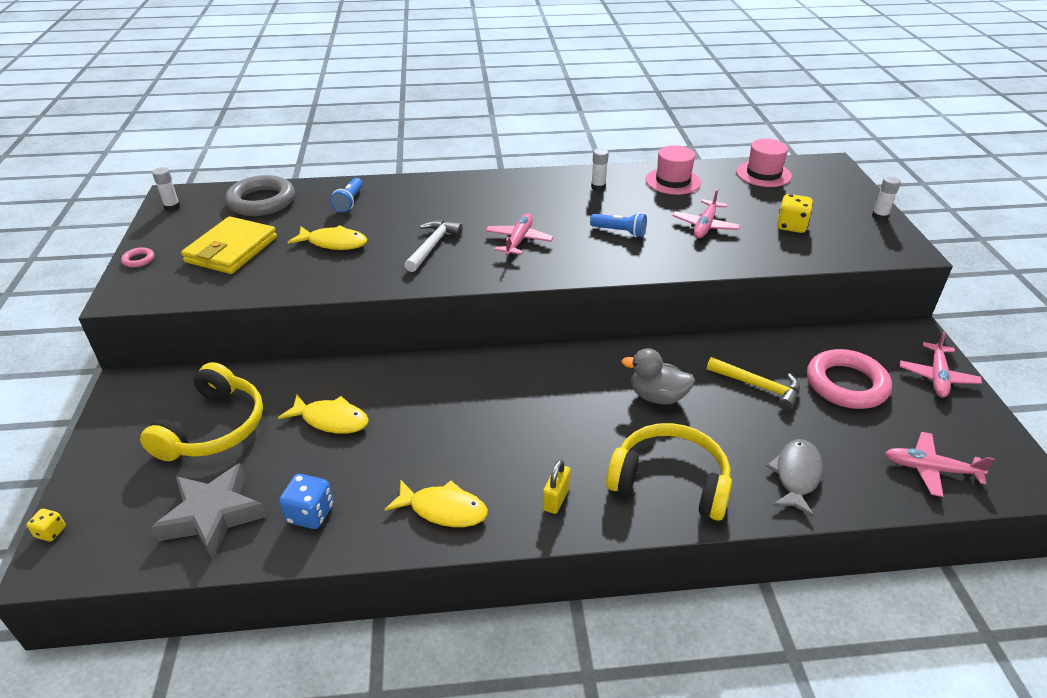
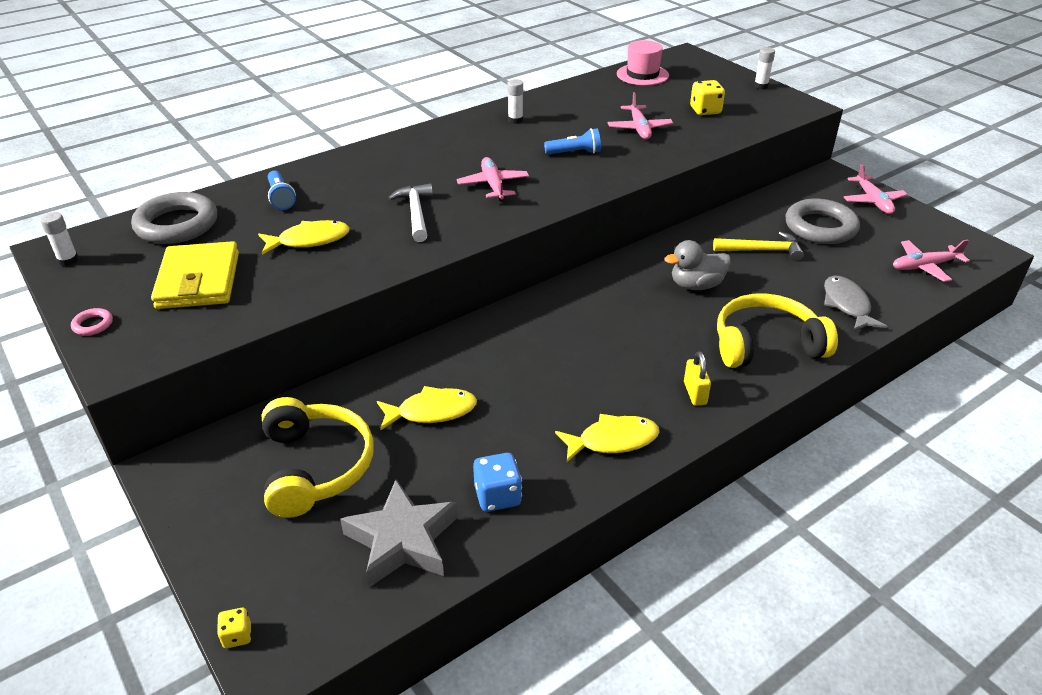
camera: 30 degrees left, 0 degrees up
pink hat [645,145,701,195] -> none
pink ring [807,349,892,409] -> grey ring [785,199,860,244]

